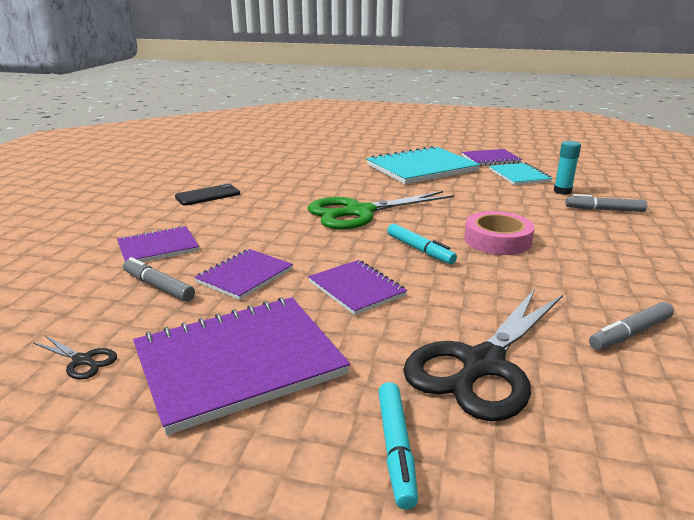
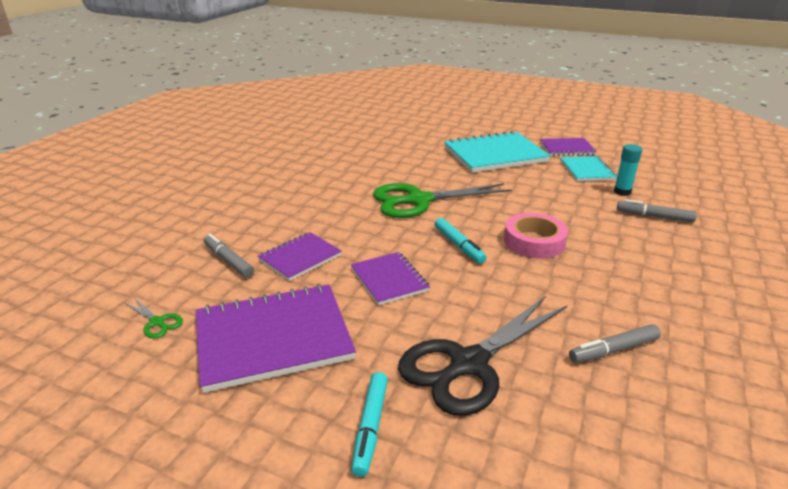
camera: 10 degrees right, 5 degrees up
black scissors [33,335,117,380] -> green scissors [125,298,183,339]
purple notebook [117,226,199,262] -> none
black phone [175,183,240,205] -> none

